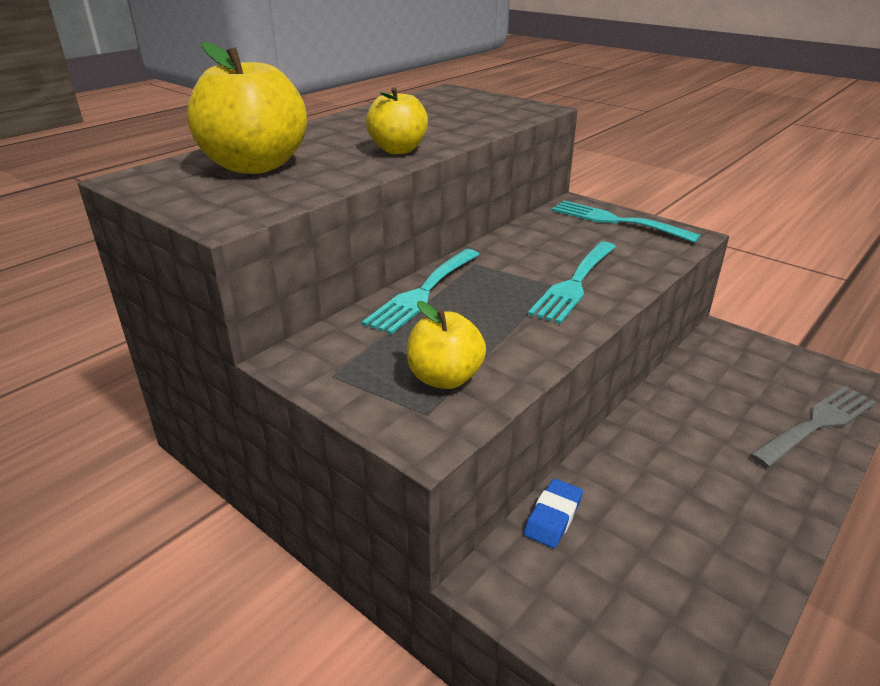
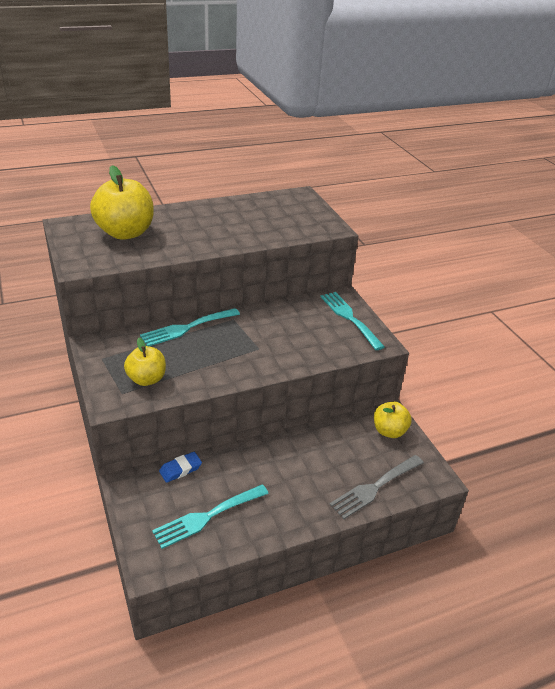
camera: 25 degrees right, 5 degrees up
yellow apple [366,87,428,154] -> yellow apple moved to [374,402,412,438]
turquoise fork [528,242,616,324] -> turquoise fork moved to [152,484,269,549]
grey fork [750,386,876,468] -> grey fork turned 150 degrees clockwise [329,455,424,519]

